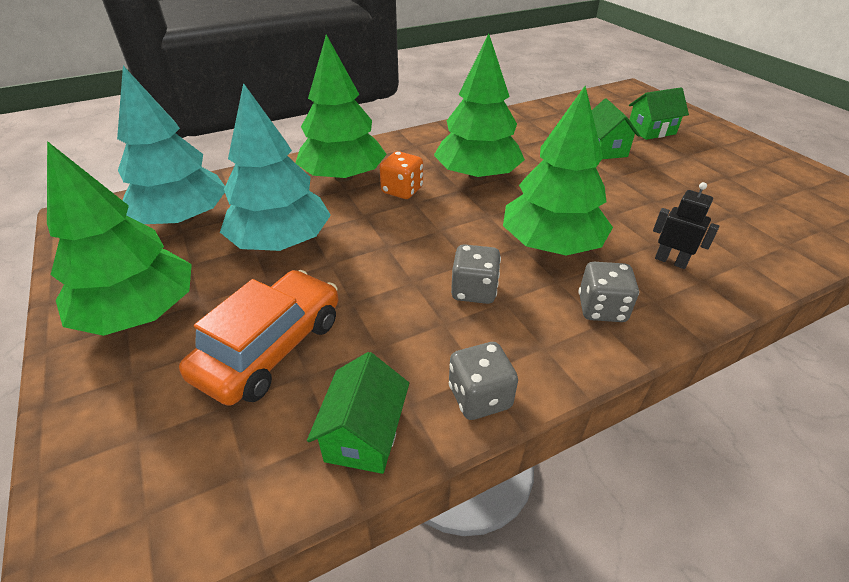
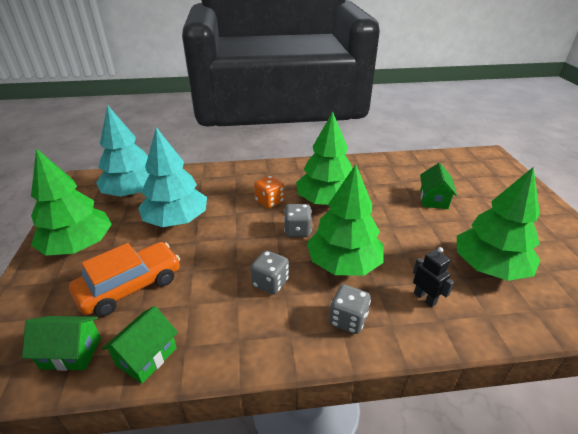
camera: 20 degrees right, 5 degrees down
green tree [296,35,387,182] -> green tree moved to [457,167,541,281]
grey dice [449,342,518,420] -> grey dice moved to [284,204,311,237]
green house [629,87,689,140] -> green house moved to [22,316,101,371]

